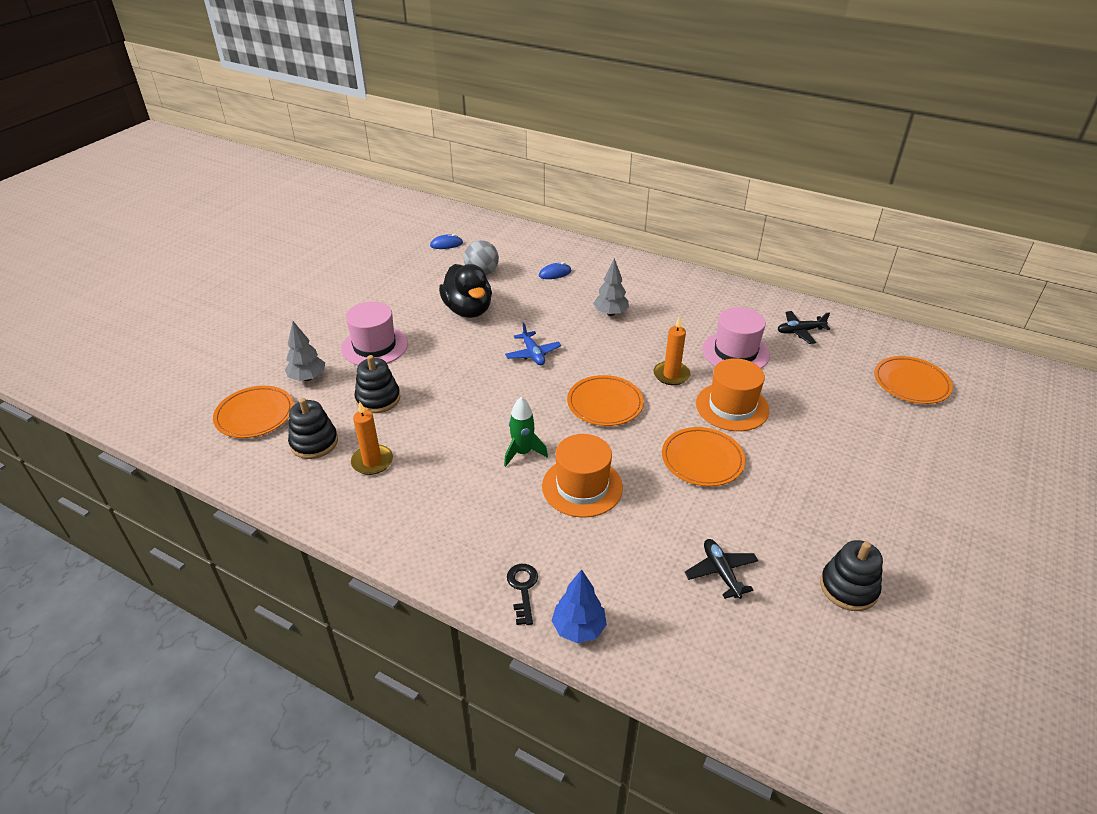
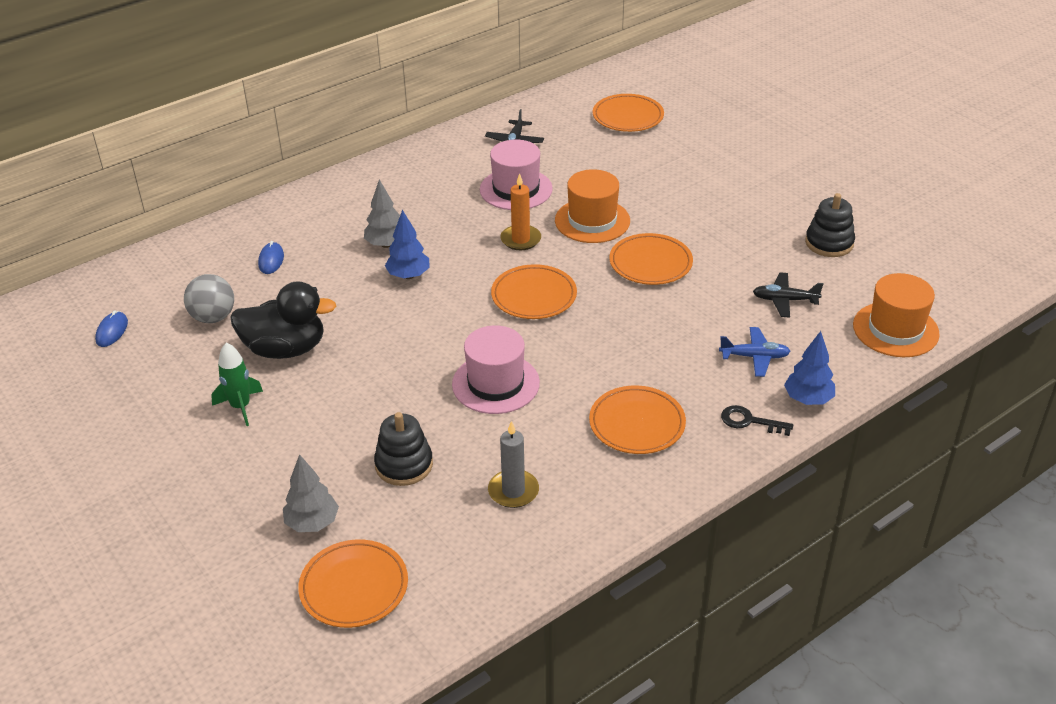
camera: 65 degrees left, 0 degrees up
black stacking toy [288,398,338,459] -> none
pink hat [341,301,408,365] -> pink hat moved to [452,325,540,414]
orange candle [351,402,393,475] -> grey candle [488,421,539,508]
green rocket [504,397,548,467] -> green rocket moved to [211,343,263,426]
blue plane [505,323,561,365] -> blue plane moved to [719,327,791,377]
orange hat [542,434,623,518] -> orange hat moved to [853,273,940,357]
none -> blue tree [385,210,430,279]
none -> orange plate [589,385,686,454]

